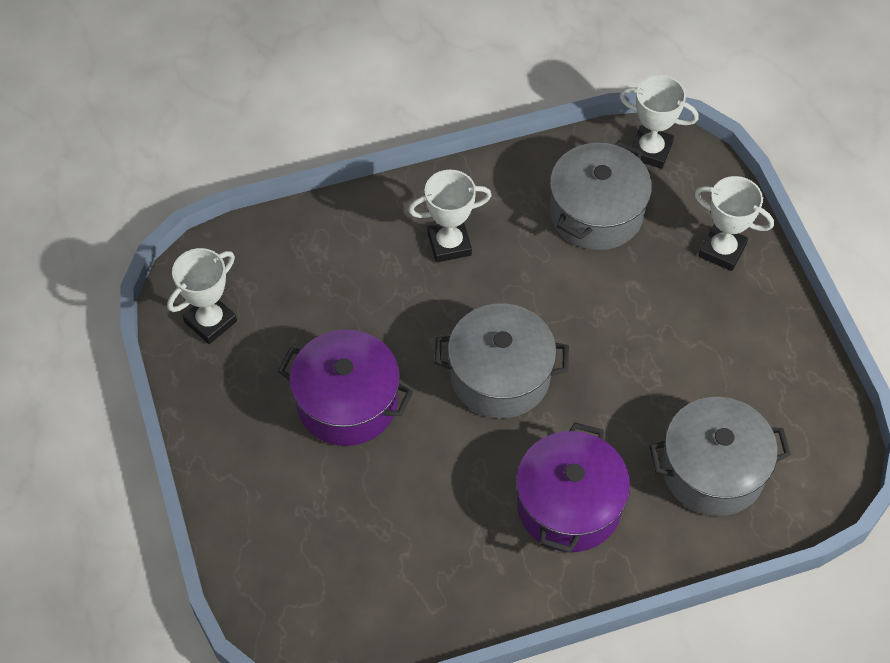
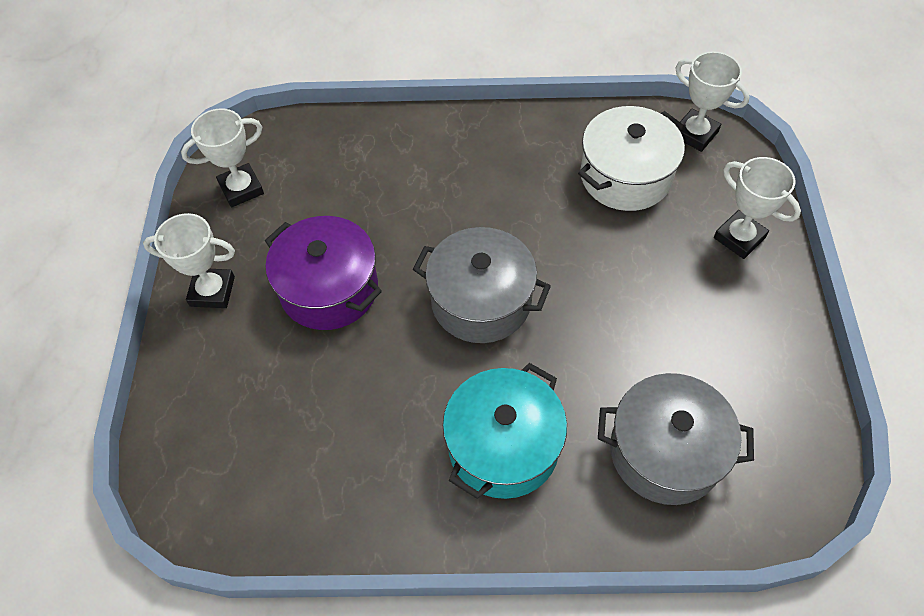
camera: 20 degrees right, 0 degrees up
white trophy [408,170,492,262] -> white trophy moved to [143,213,235,308]
purple pot [516,422,630,553] -> turquoise pot [443,363,567,499]
grey pot [550,140,652,250] -> white pot [578,106,685,211]

